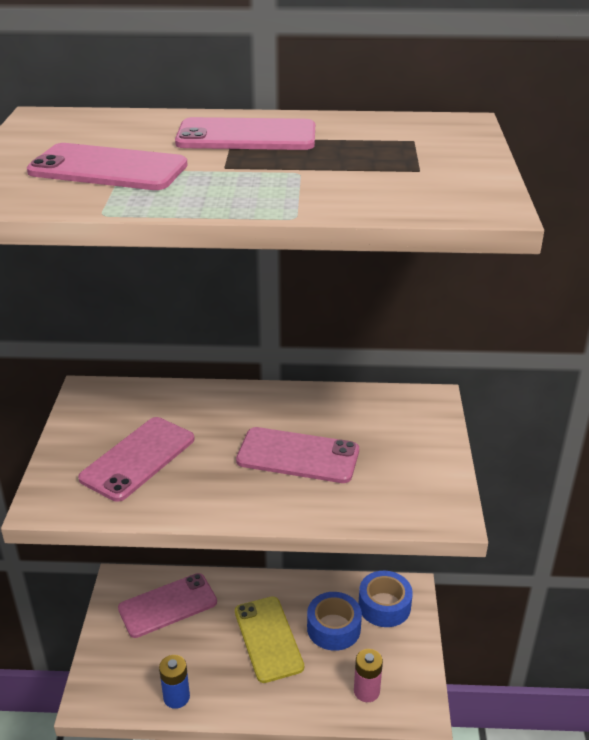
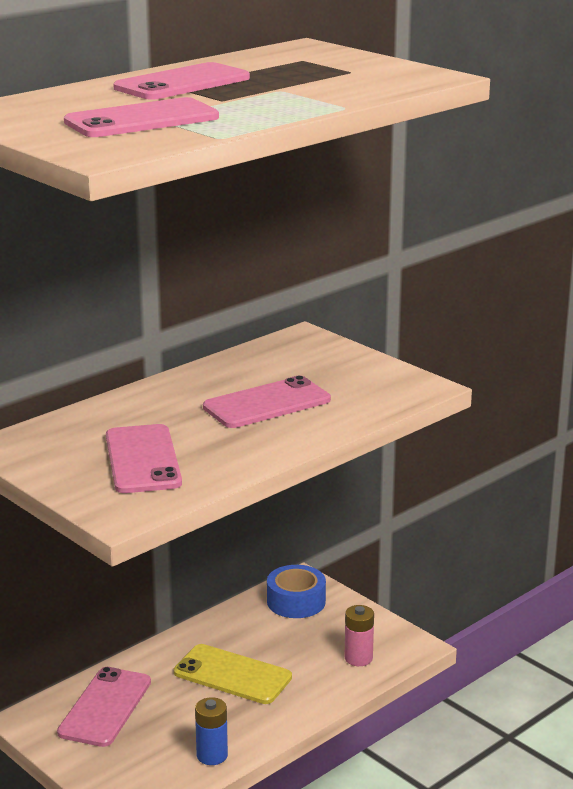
camera: 45 degrees left, 10 degrees down
blue tape [307,592,362,651] -> none

